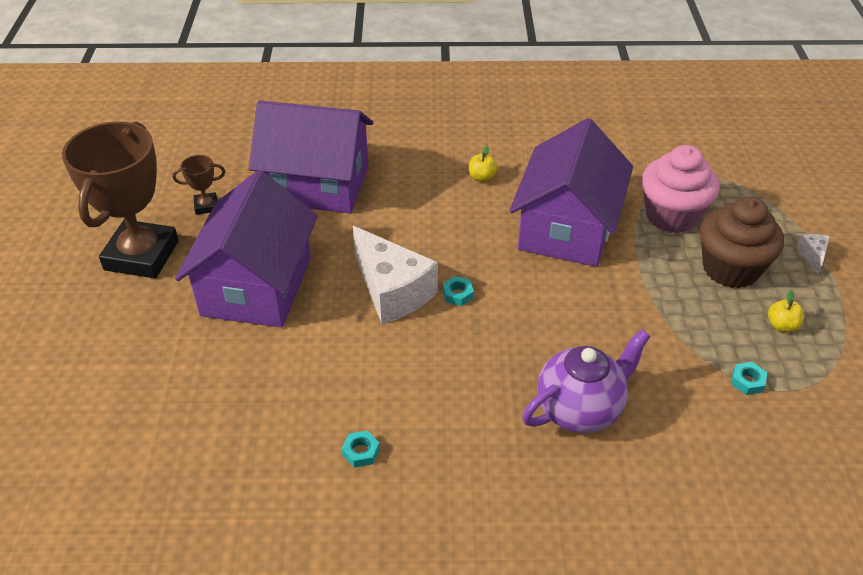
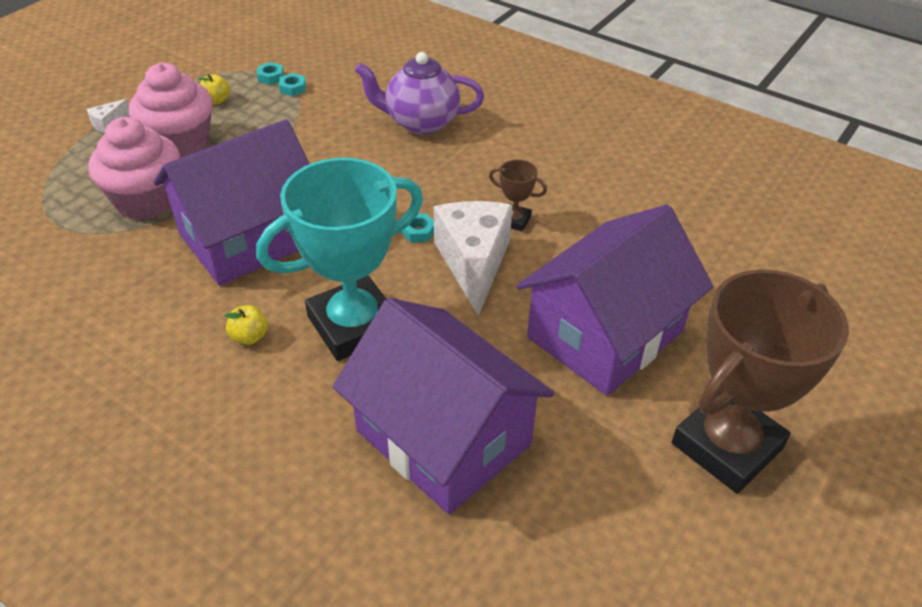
camera: 145 degrees left, 0 degrees up
brown trophy [172,155,225,215] -> brown trophy moved to [489,160,547,231]
turquoise nut [342,430,380,468] -> turquoise nut moved to [257,62,284,85]
brown cupcake [700,196,784,289] -> pink cupcake [129,63,213,158]
none -> turquoise trophy [256,158,423,361]

